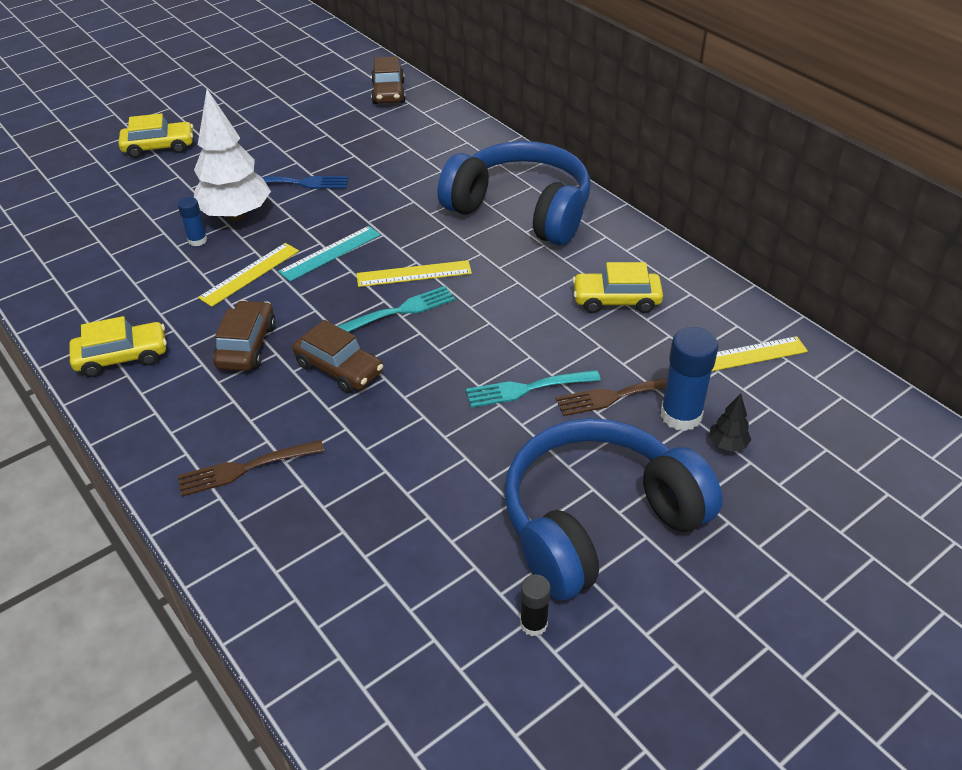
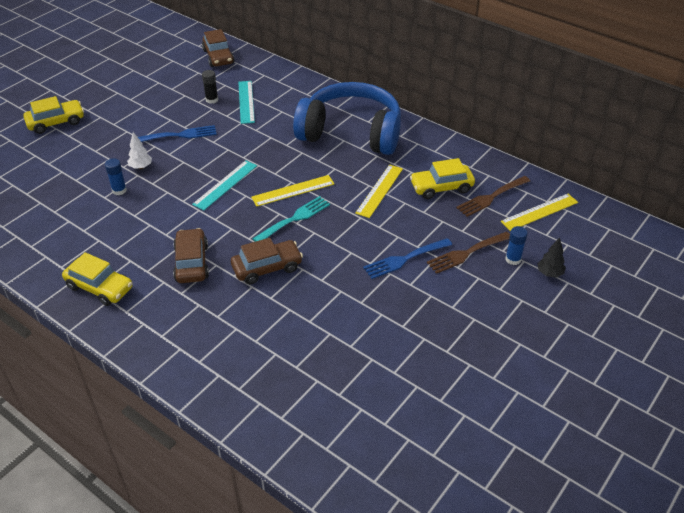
camera: 15 degrees left, 0 degrees up
yellow car [70,316,167,377] -> yellow car turned 60 degrees clockwise [62,252,133,306]
brown fork [177,440,324,497] -> brown fork moved to [456,176,530,217]
white tree [194,89,271,221] -> white tree [127,132,152,169], size x0.42
yellow ruler [198,243,299,307] -> yellow ruler moved to [355,164,403,218]
brown car [292,320,383,393] -> brown car turned 45 degrees counterclockwise [231,238,303,285]
turquoise fork [466,370,601,408] -> blue fork [363,238,452,279]
blue headphones [504,418,723,601] -> none
black glue stick [520,575,551,636] -> black glue stick moved to [202,70,218,104]
blue glue stick [660,327,718,431] -> blue glue stick [505,226,528,265], size x0.56
none -> turquoise ruler [238,81,255,124]

